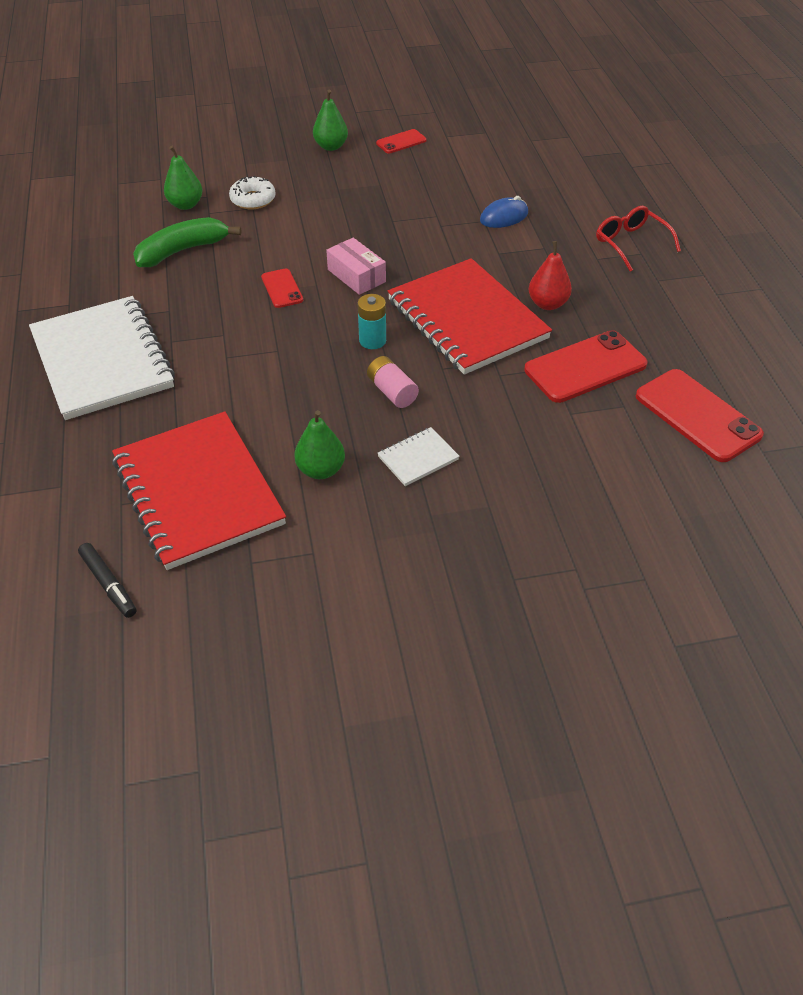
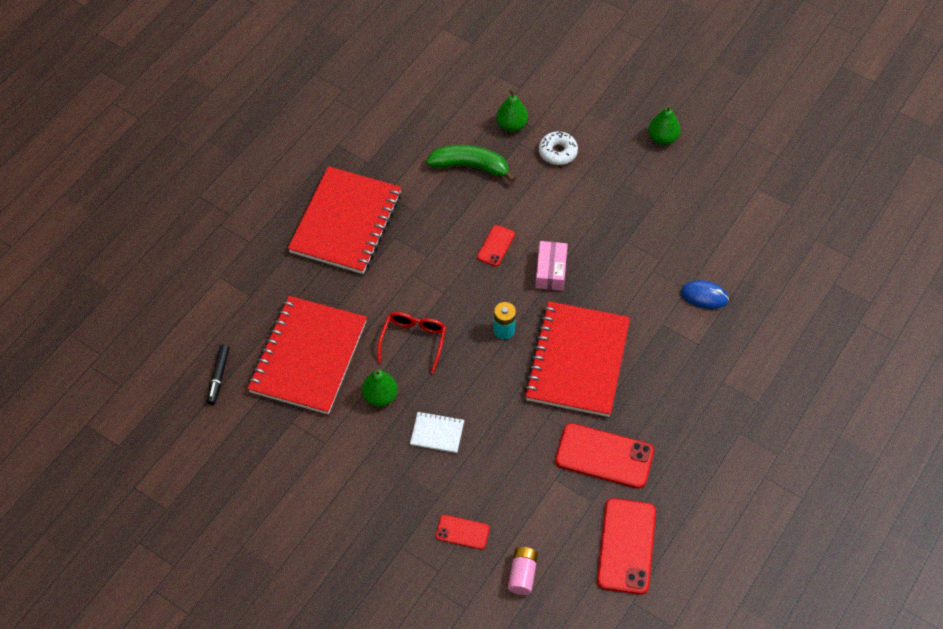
camera: 45 degrees right, 10 degrees up
white notebook [29,296,175,420] -> red notebook [288,166,401,274]
pink battery [367,356,419,408] -> pink battery moved to [508,547,538,595]
red phone [376,129,426,153] -> red phone moved to [436,515,490,550]
red pear [529,241,572,310] -> none
red glasses [596,206,681,272] -> red glasses moved to [378,312,446,374]

